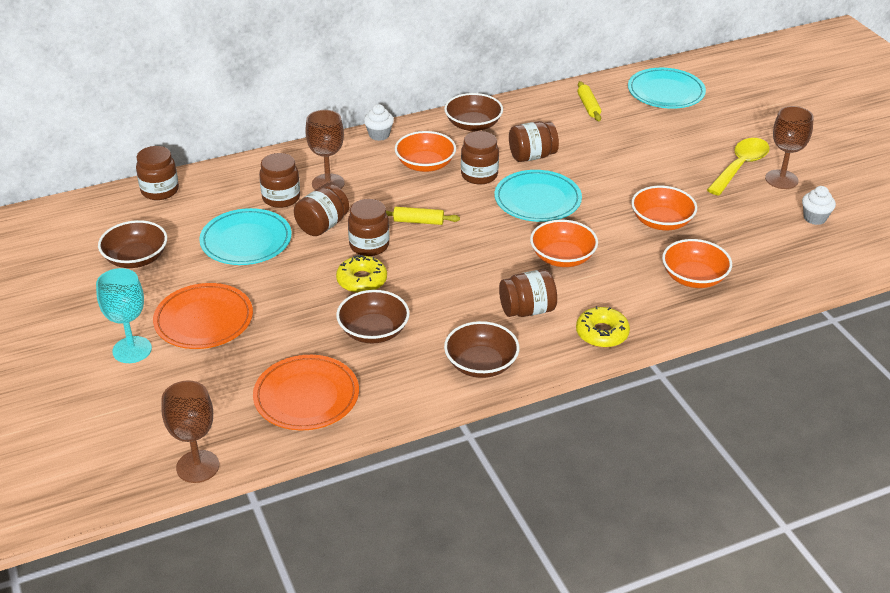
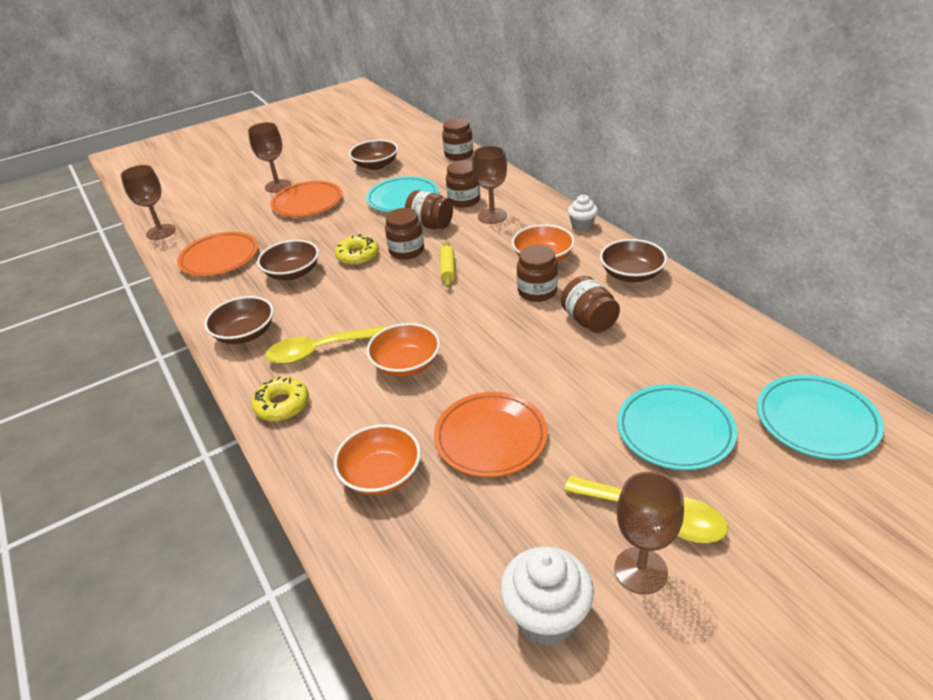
camera: 85 degrees right, 0 degrees up
turquoise goblet [96,268,152,363] -> brown goblet [248,122,291,193]
turquoise plate [495,170,582,222] -> turquoise plate moved to [617,384,737,470]
brown jar [499,269,557,317] -> yellow spoon [265,326,386,364]
yellow rolling pin [577,81,601,121] -> none
orange bowl [631,186,697,230] -> orange plate [434,392,548,477]
white cupcake [802,186,836,225] -> white cupcake [500,546,594,646], size x1.69

